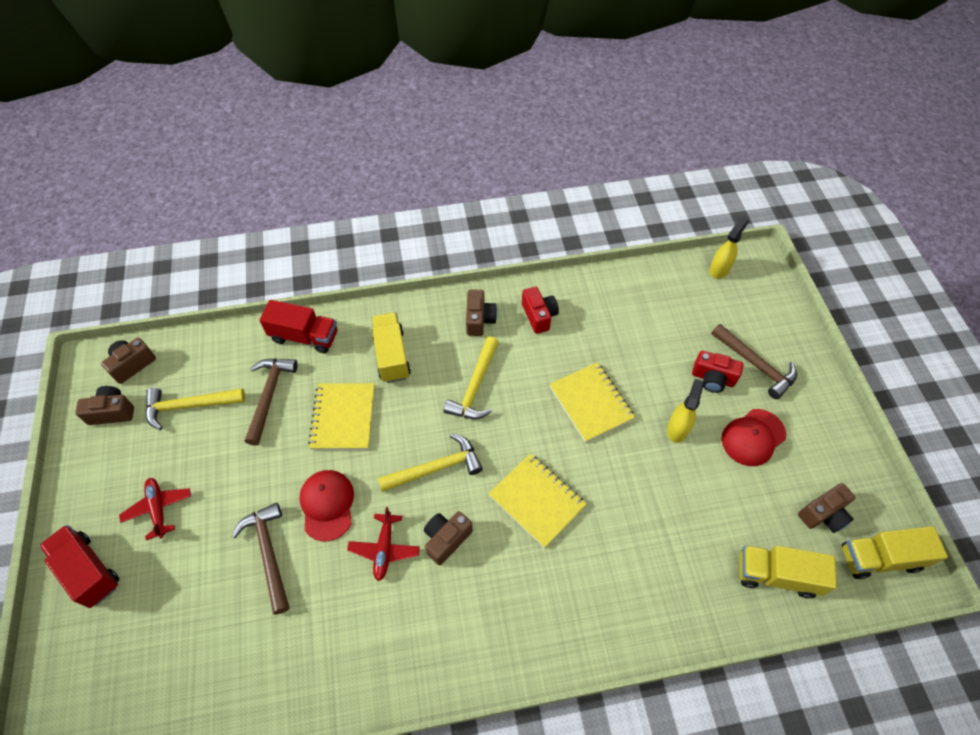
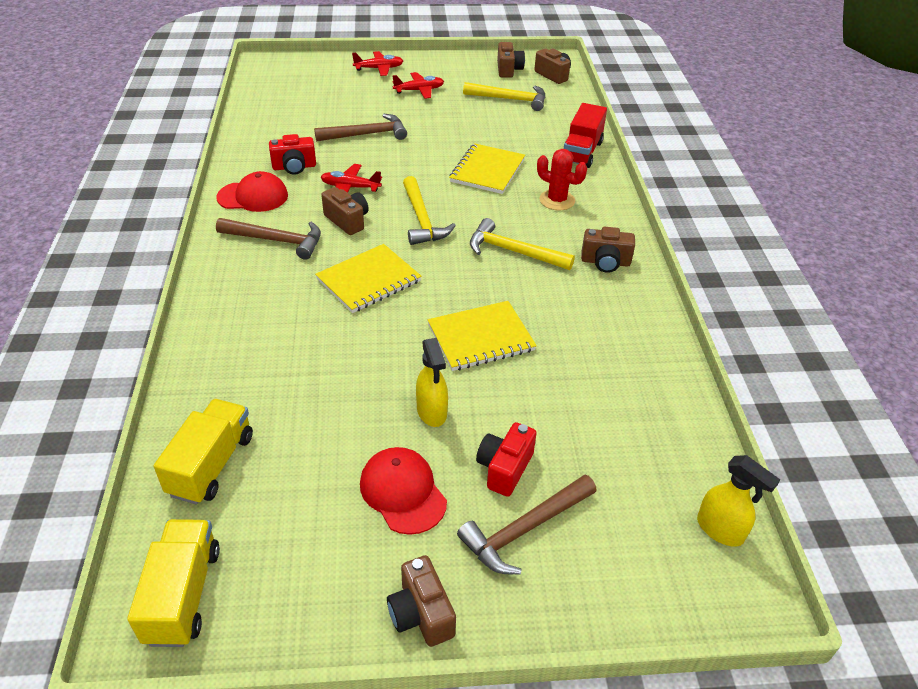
camera: 95 degrees right, 15 degrees down
red truck [39,525,119,608] -> red plane [352,51,403,76]
yellow hammer [146,388,245,430] -> yellow hammer turned 105 degrees clockwise [463,82,546,111]
brown hammer [245,359,298,446] -> brown hammer moved to [216,218,321,260]
red cap [299,470,354,541] -> red cap moved to [216,171,288,212]
yellow notebook [308,383,375,450] -> yellow notebook turned 75 degrees counterclockwise [449,143,525,194]
yellow truck [372,312,411,383] -> red cactus [537,149,587,210]
red camera [522,286,559,334] -> red camera moved to [269,134,316,175]
yellow spray bottle [667,379,704,443] -> yellow spray bottle turned 45 degrees clockwise [416,338,448,427]
brown camera [798,483,855,533] -> brown camera moved to [387,555,456,647]

